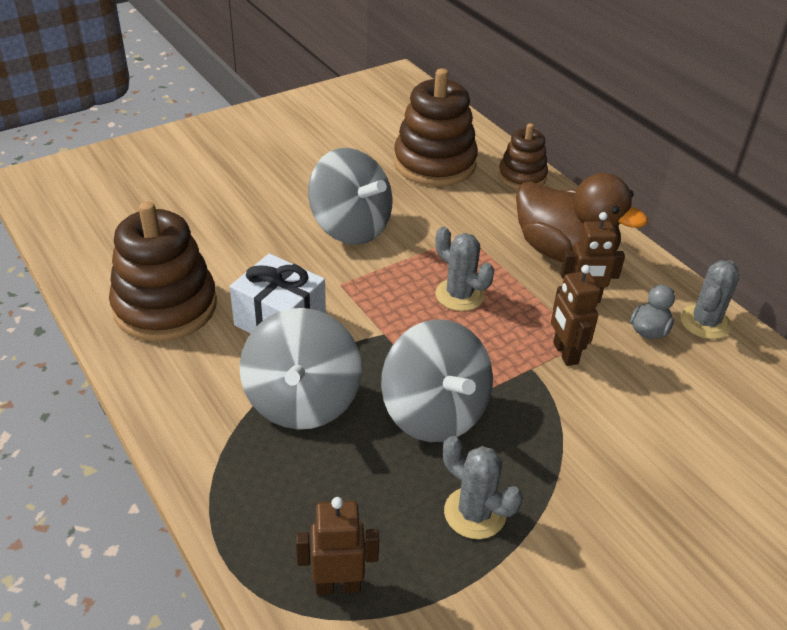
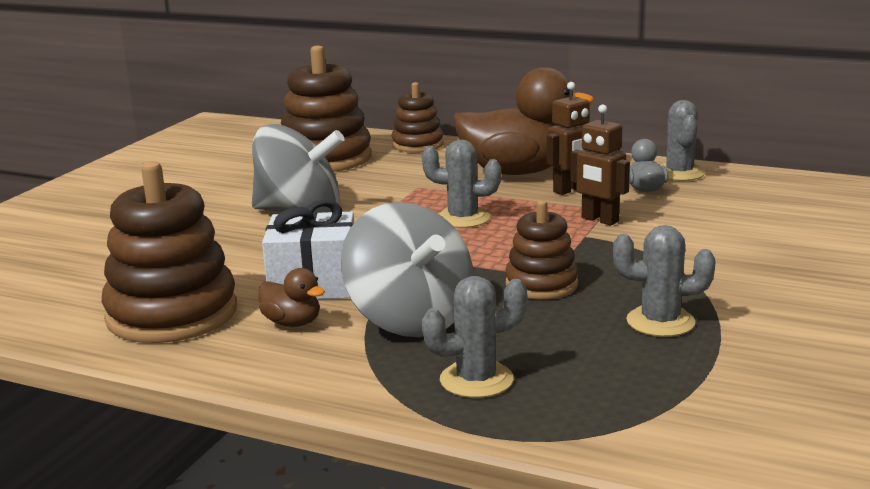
camera: 30 degrees left, 20 degrees down
brown robot [296,497,379,595] -> none
grey spinning top [381,319,493,442] -> brown stacking toy [505,200,579,299]
none -> brown duck [258,268,325,327]
none -> grey cactus [422,276,527,398]

